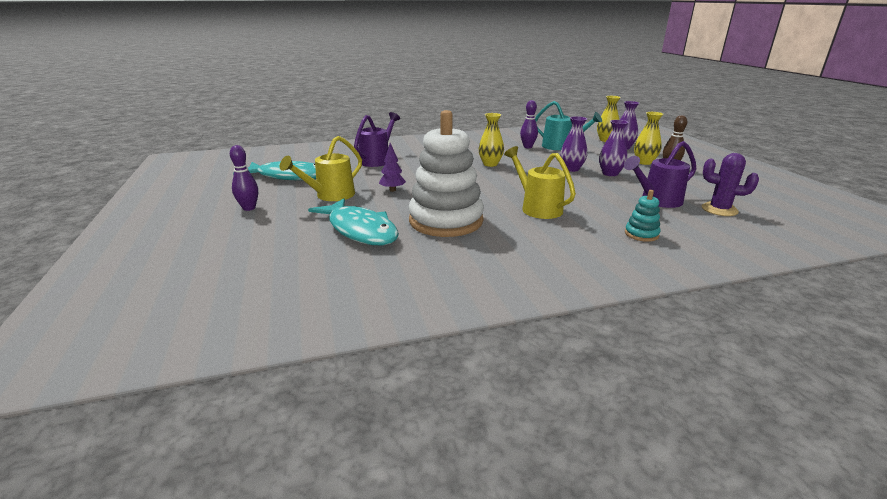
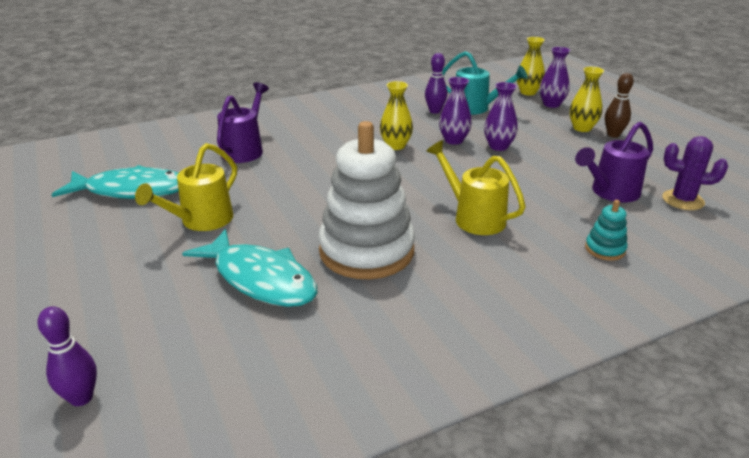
camera: 10 degrees left, 5 degrees up
purple bowling pin [230,145,258,211] -> purple bowling pin moved to [37,306,97,406]
purple tree [379,143,406,192] -> none
purple vase [599,120,629,176] -> purple vase moved to [439,77,472,145]

